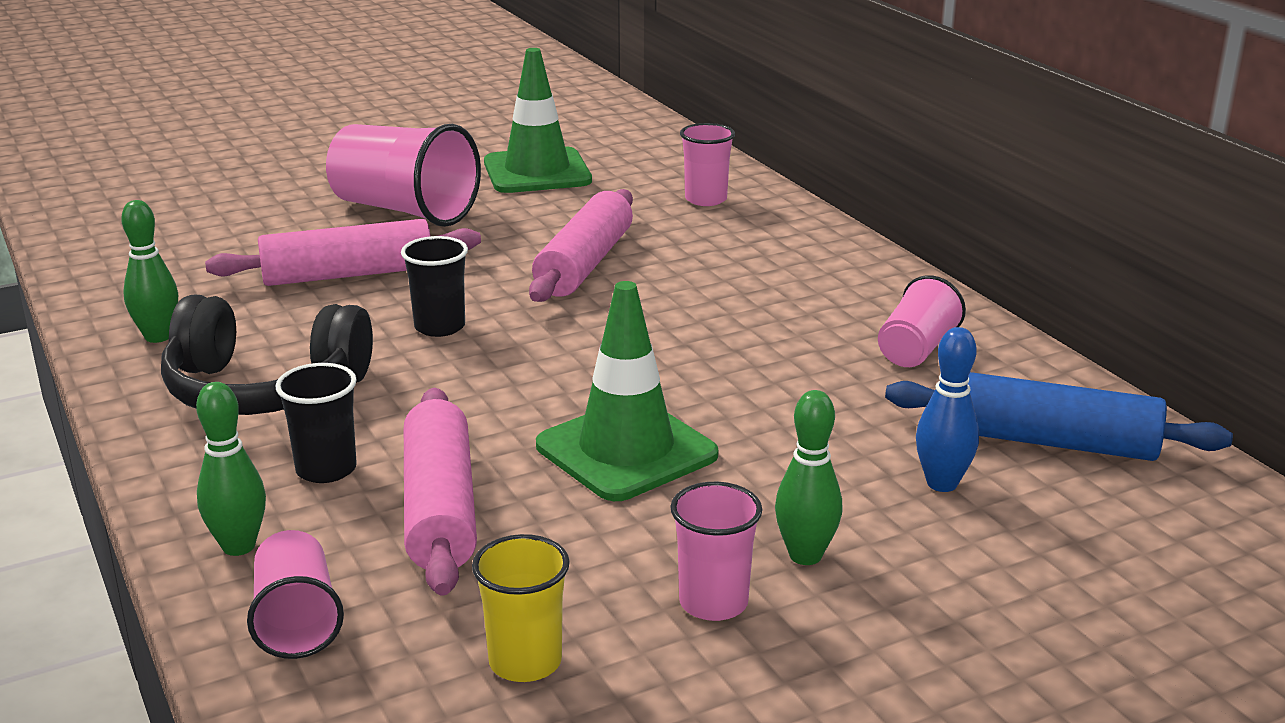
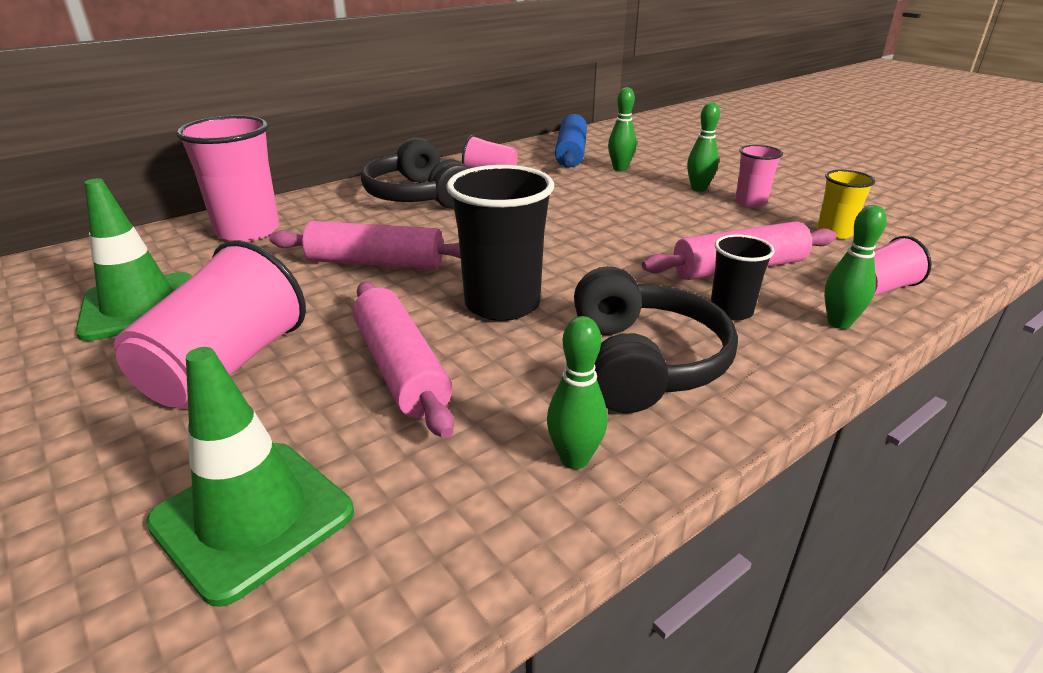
camera: 100 degrees left, 5 degrees up
black cup [401,236,468,337] -> black cup [446,165,554,321], size x1.81
green traffic cone [536,281,718,501] -> green traffic cone moved to [146,347,354,607]
pink cup [680,123,735,206] -> pink cup [176,115,279,242], size x1.81
blue bowling pin [916,327,979,492] -> green bowling pin [608,87,636,171]
none -> black headphones [361,137,470,209]

